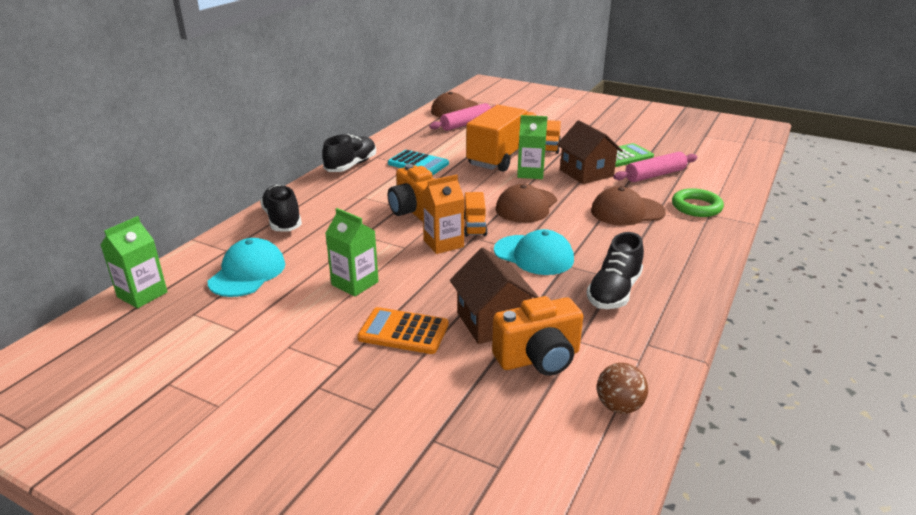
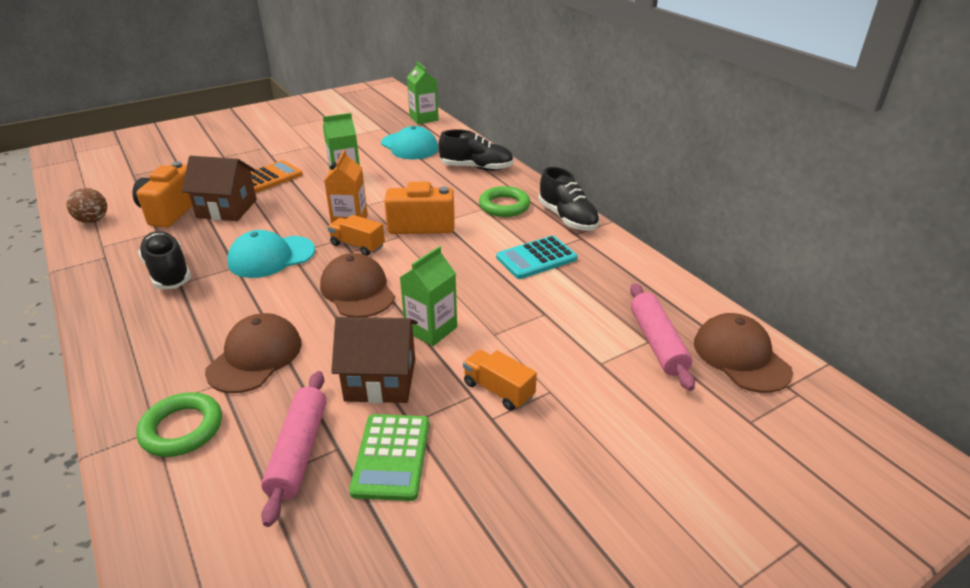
camera: 120 degrees right, 5 degrees up
orange truck [466,105,537,172] -> none
none -> green ring [479,186,530,217]

